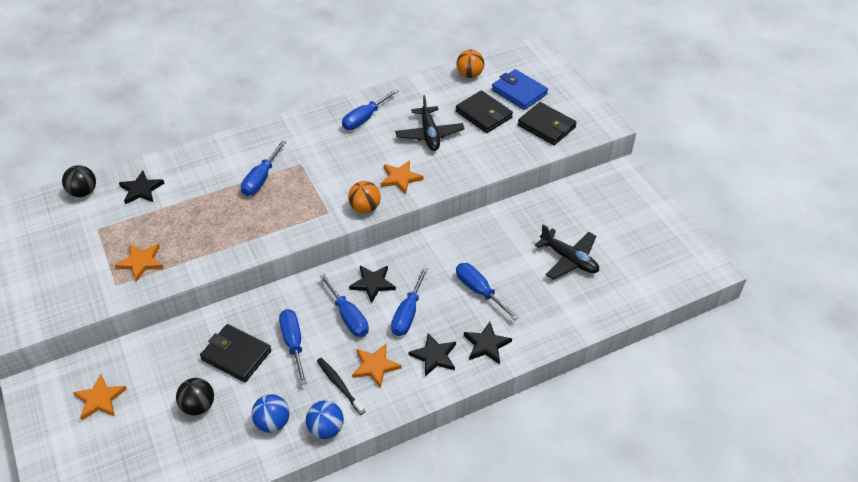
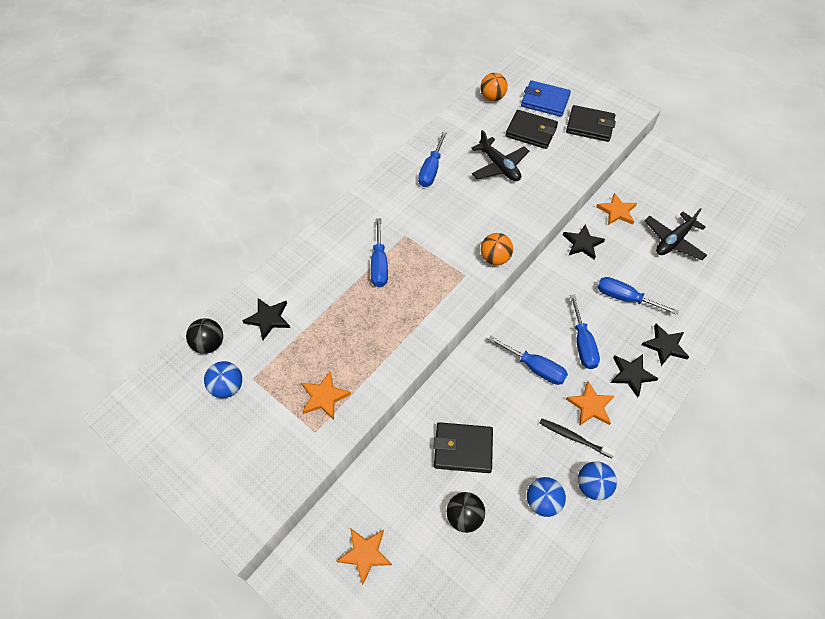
camera: 25 degrees left, 10 degrees up
blue screwdriver [279,309,307,385] -> none
black star [349,266,396,303] -> black star moved to [563,224,605,260]
orange star [381,160,424,194] -> orange star moved to [596,193,637,225]
black plane [535,224,599,280] -> black plane turned 120 degrees clockwise [645,208,707,260]
none -> blue ball [204,361,242,398]

